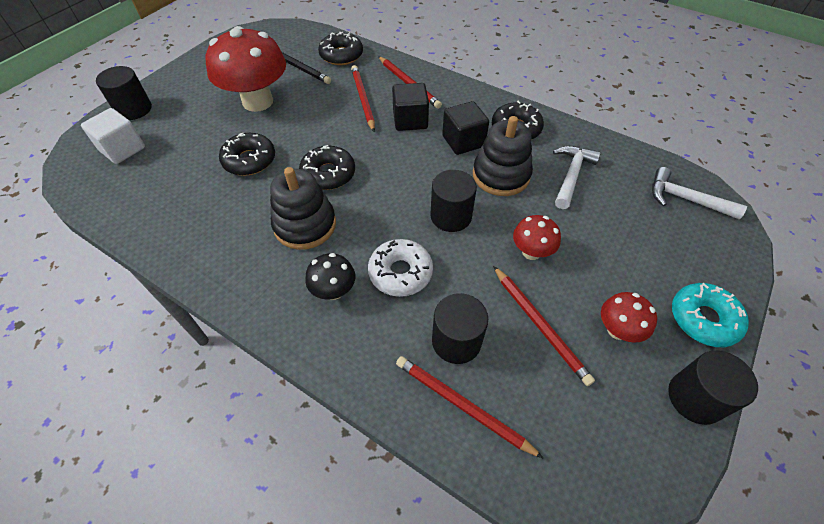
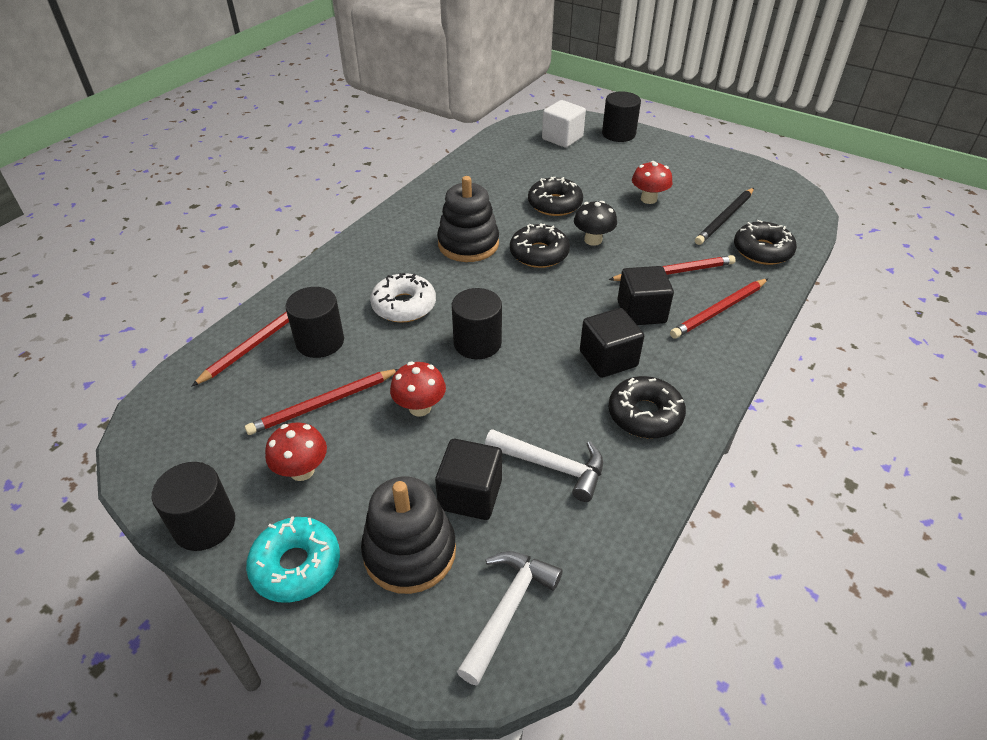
camera: 90 degrees right, 10 degrees down
red mushroom [205,26,286,112] -> red mushroom [632,161,672,204], size x0.48
black mushroom [305,253,355,300] -> black mushroom moved to [574,201,617,246]
black stacking toy [473,116,533,196] -> black stacking toy moved to [361,477,456,594]
none -> black cube [435,439,502,520]

